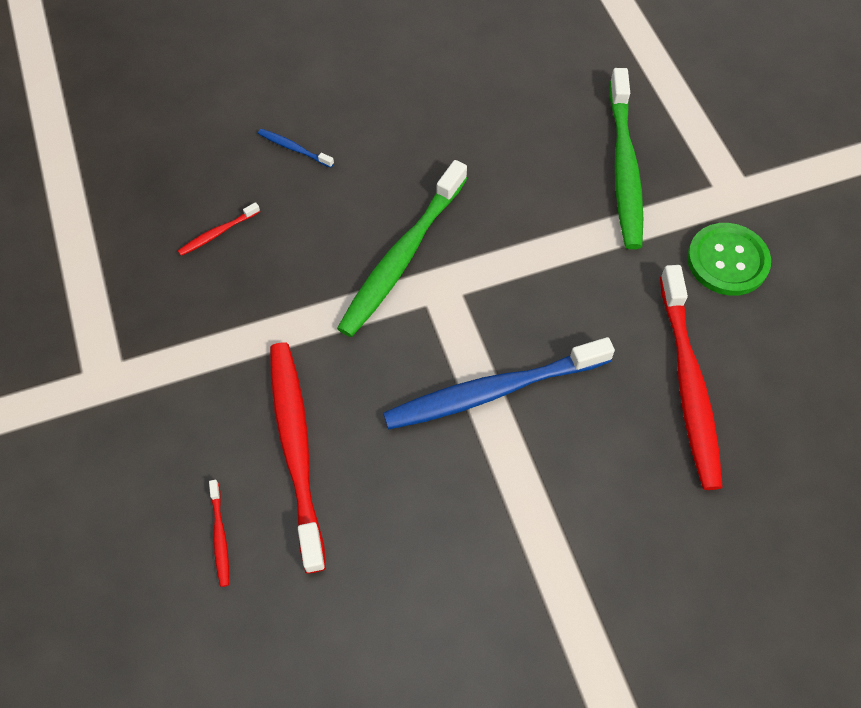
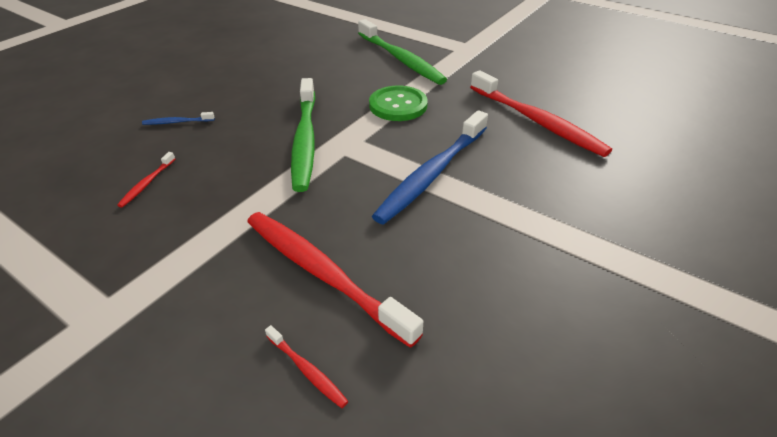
camera: 35 degrees left, 20 degrees down
green button [687,223,771,296] -> green button moved to [369,86,428,121]

